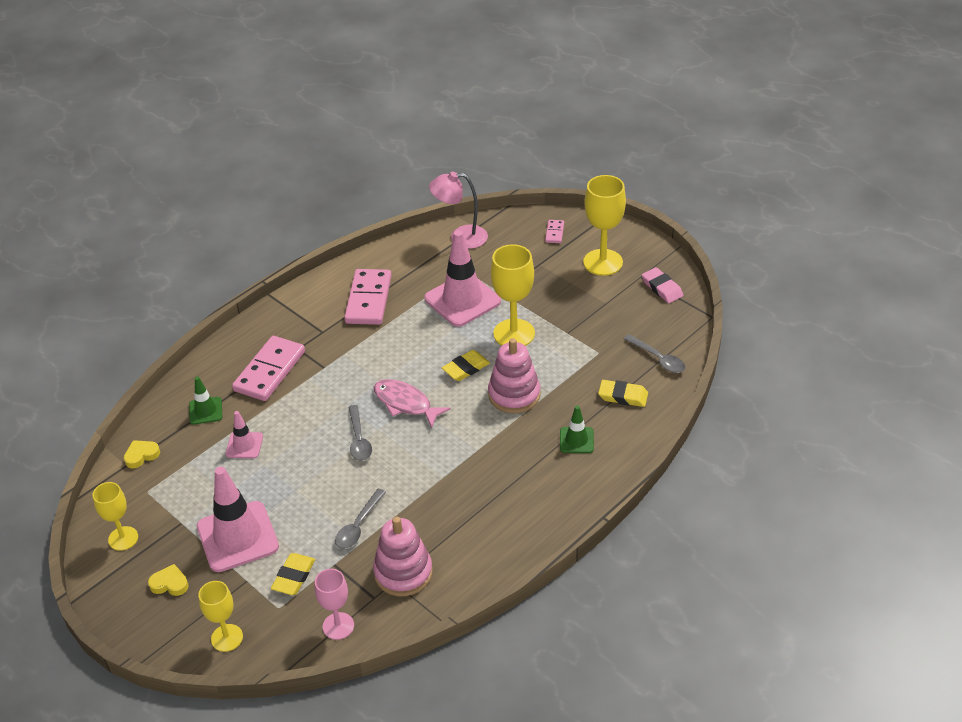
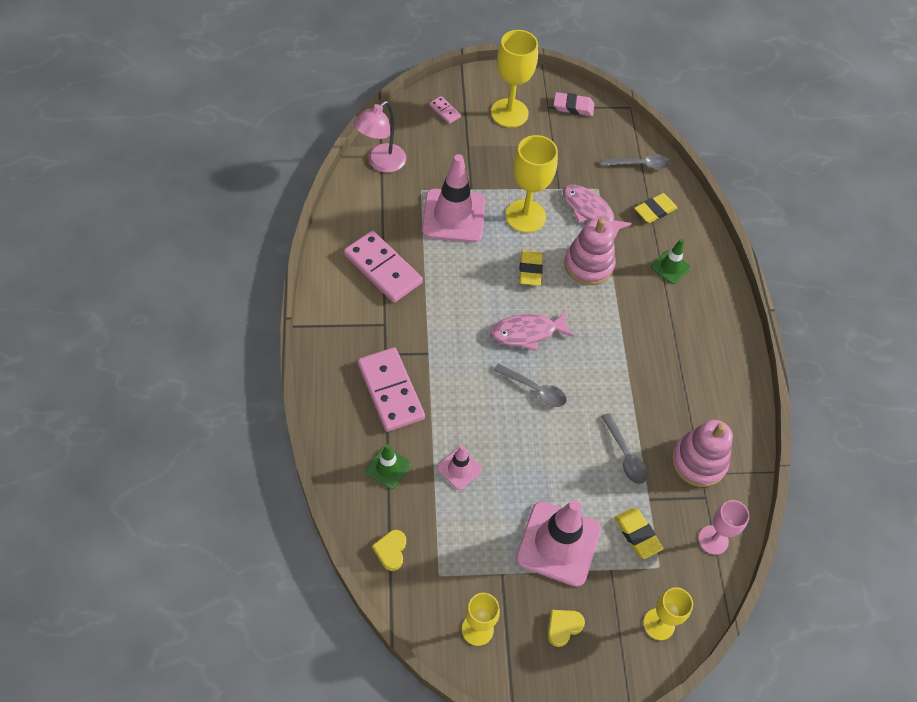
camera: 55 degrees left, 15 degrees up
none -> pink fish [563,185,632,239]

